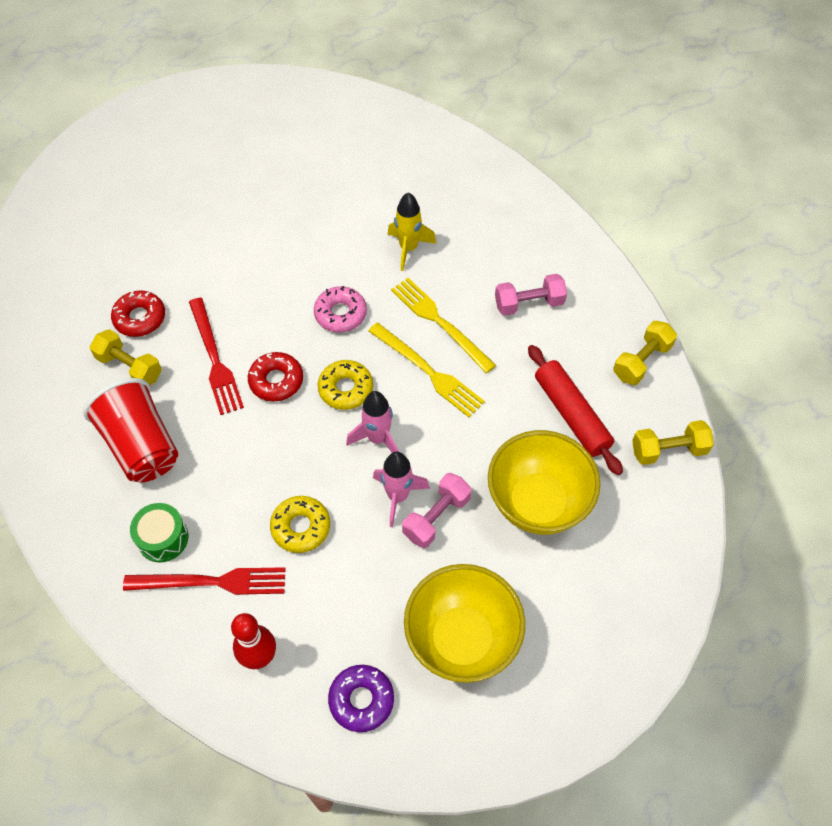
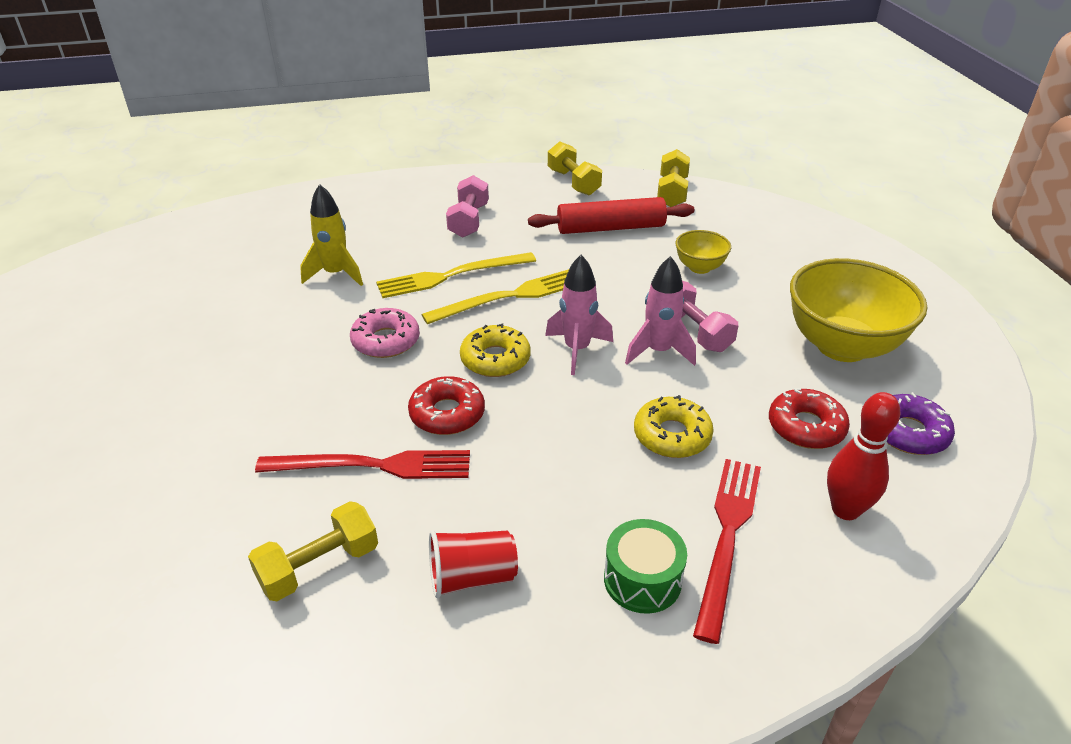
camera: 70 degrees left, 20 degrees down
red cup [83,378,178,483] -> red cup [429,530,518,598], size x0.58
red donut [111,290,165,337] -> red donut moved to [769,388,850,449]
yellow bowl [488,430,601,535] -> yellow bowl [676,230,731,274], size x0.49

